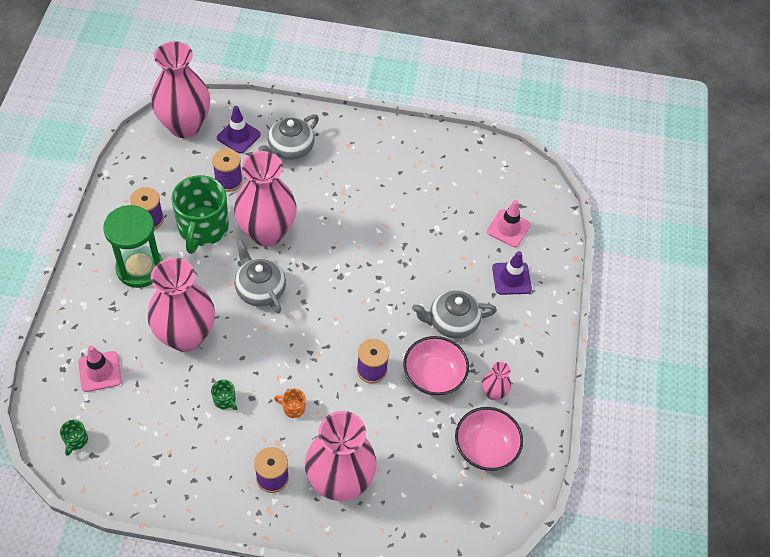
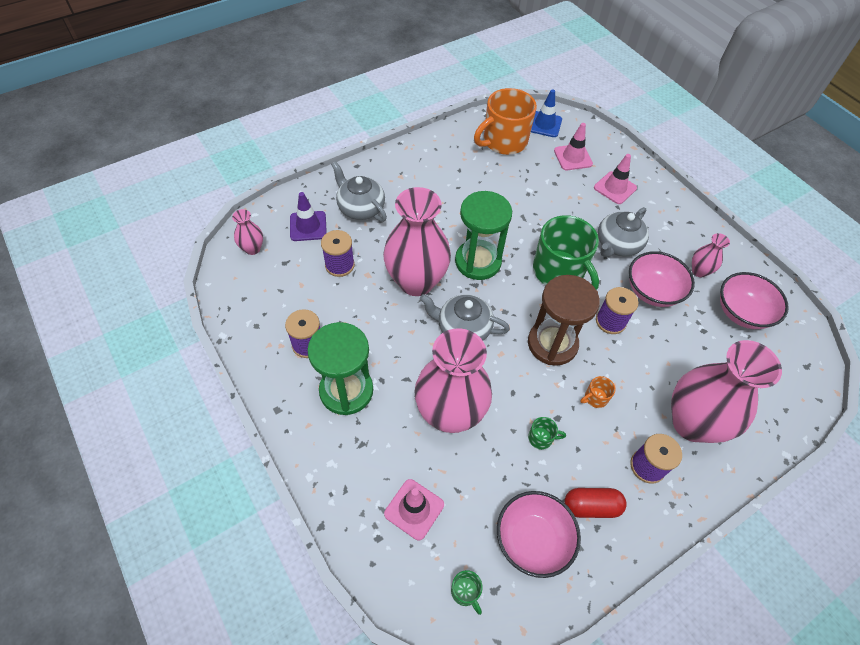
camera: 40 degrees left, 0 degrees up
pink vase [151,41,210,138] -> pink vase [232,209,263,255], size x0.44
green mug [171,175,229,254] -> green mug moved to [533,215,599,290]
grey teapot [258,114,319,160] -> grey teapot turned 135 degrees clockwise [331,161,387,222]
purple traffic cone [492,251,532,295] -> pink traffic cone [594,154,637,204]
none -> green hourglass [455,191,512,280]
none -> orange mug [474,88,537,155]
none -> pink bowl [497,491,581,578]
none -> brown hourglass [528,275,600,366]
none -> blue traffic cone [531,89,562,137]
none -> red capsule [564,488,627,518]

